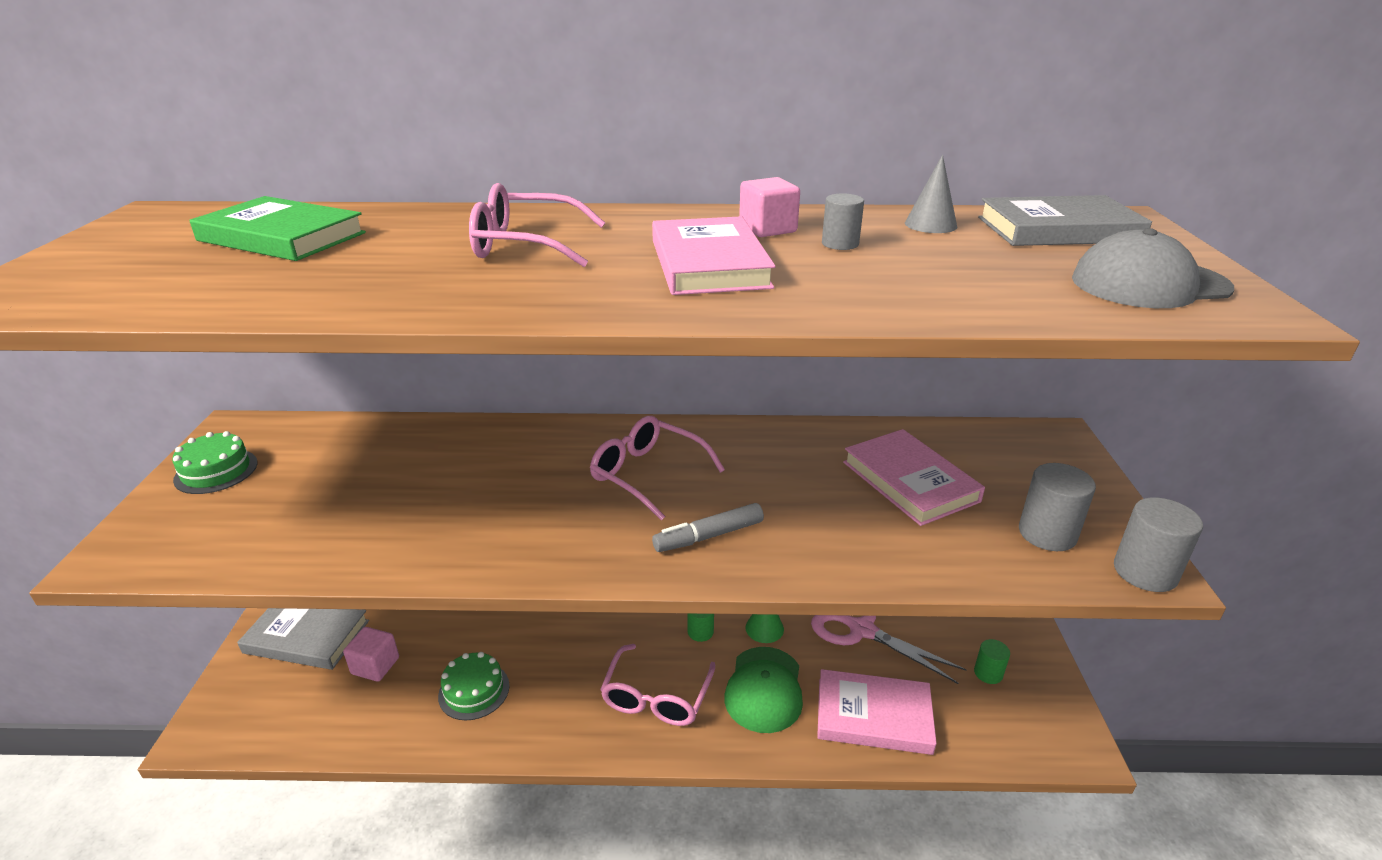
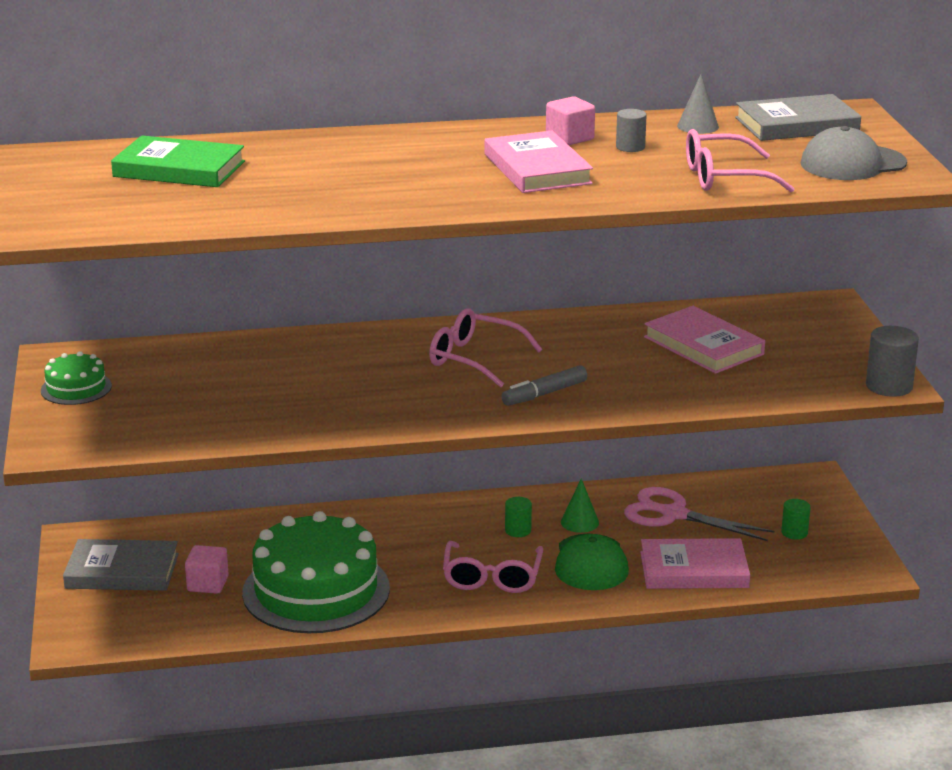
camera: 10 degrees left, 5 degrees down
green cake [438,652,510,720] -> green cake [242,511,390,633], size x2.18
pink glasses [469,183,605,267] -> pink glasses moved to [686,129,795,193]
grey cylinder [1019,463,1096,551] -> none

